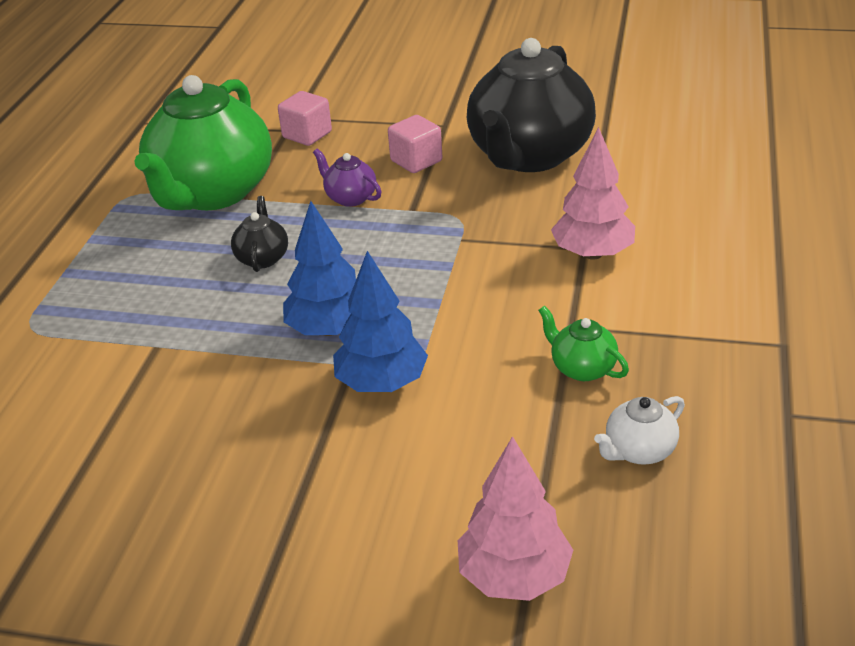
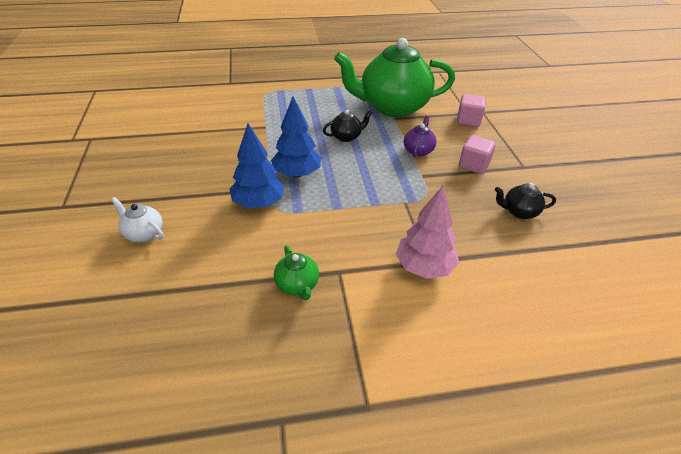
camera: 65 degrees right, 5 degrees up
pink tree [457,436,573,601] -> none
black teapot [467,38,596,172] -> black teapot [495,183,556,219], size x0.40
green teapot [538,306,629,381] -> green teapot turned 135 degrees clockwise [274,245,319,300]
white teapot [594,396,685,465] -> white teapot moved to [111,197,164,242]

